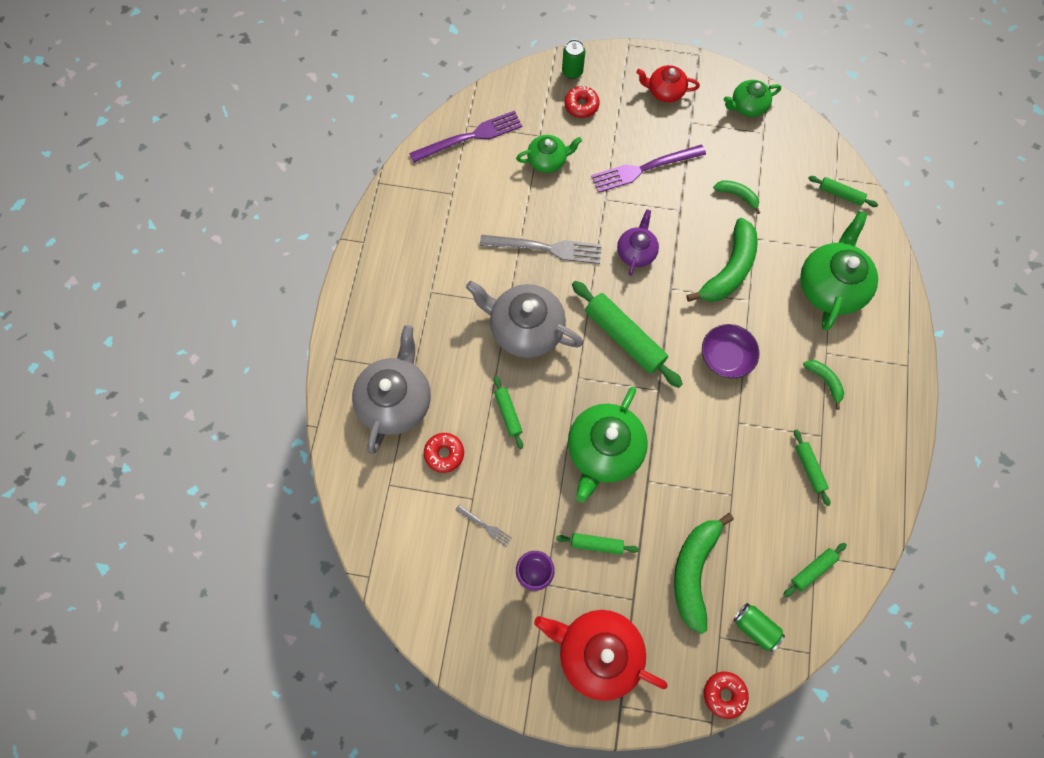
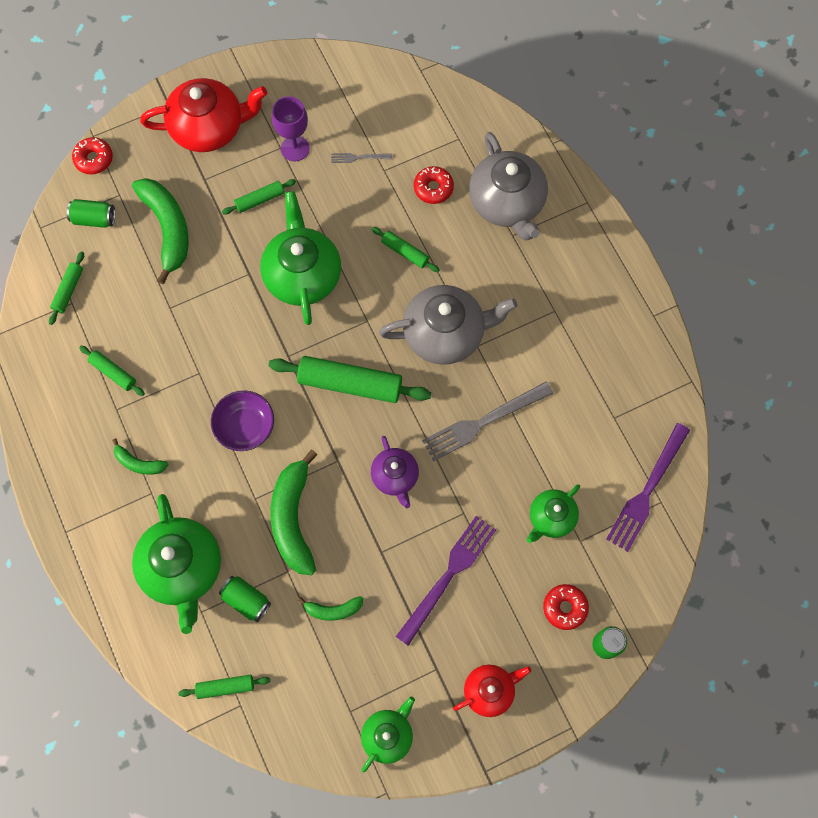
camera: 145 degrees right, 0 degrees up
none -> green can [219,576,271,622]

